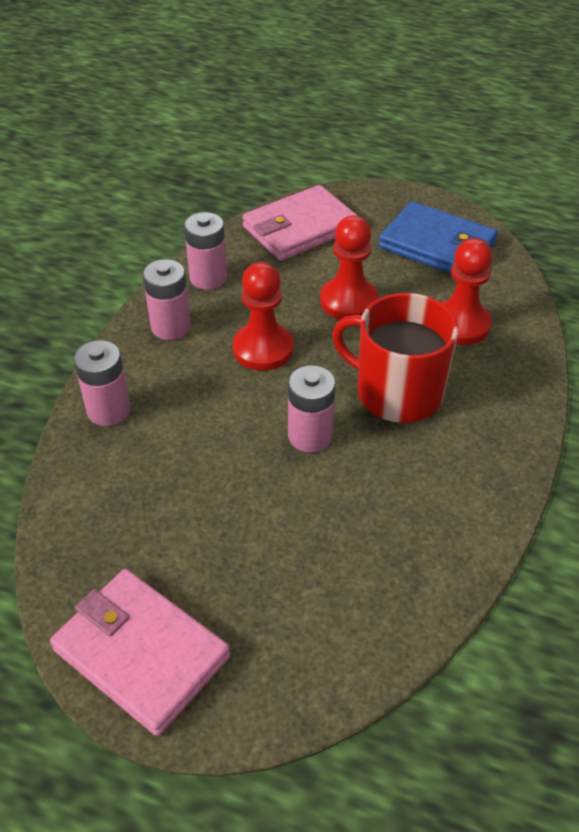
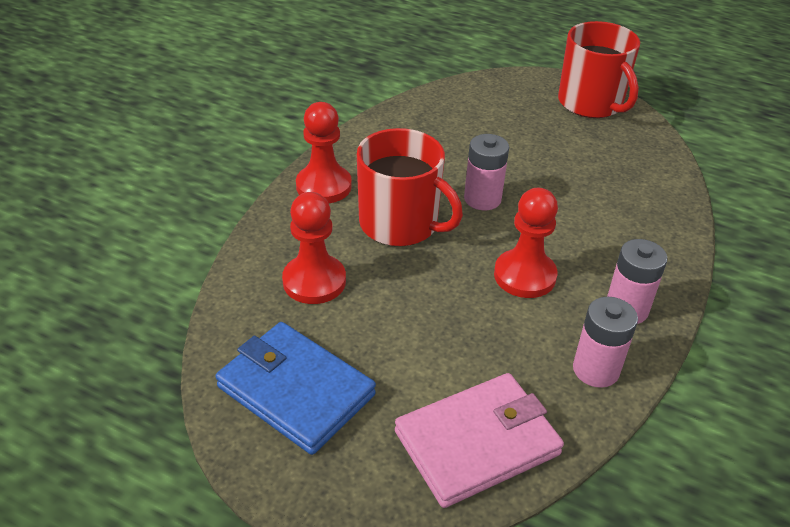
camera: 175 degrees left, 5 degrees down
pink wallet [50,569,230,736] -> red mug [558,21,640,118]
pink battery [74,340,131,426] -> none
red pawn [320,215,378,320] -> red pawn moved to [296,102,352,203]

